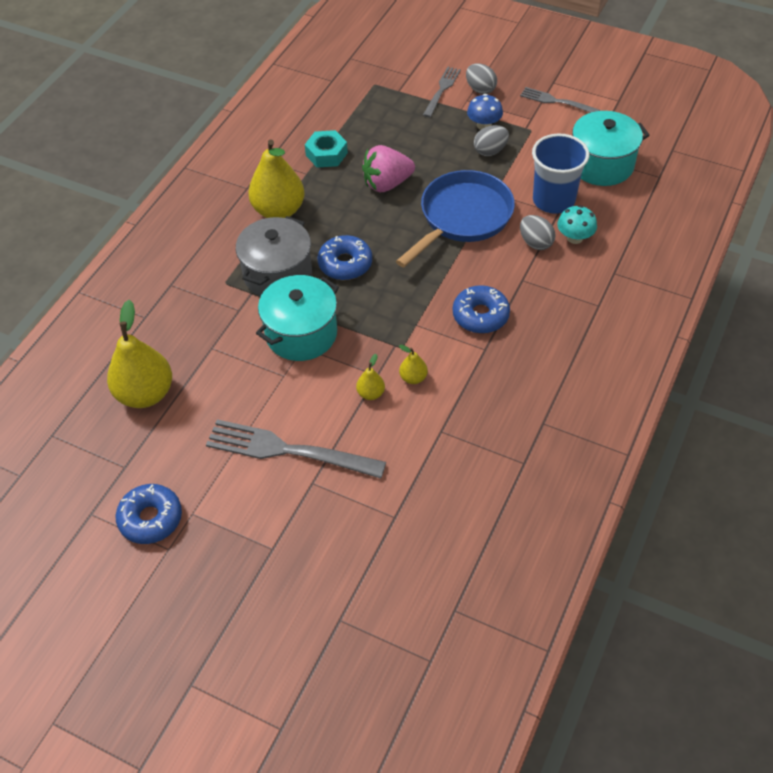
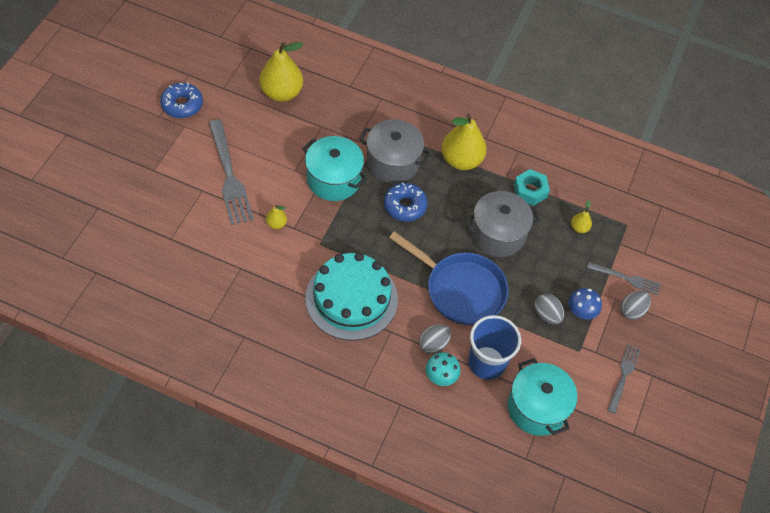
camera: 80 degrees right, 5 degrees up
grey fork [206,419,386,479] -> grey fork turned 150 degrees clockwise [209,119,253,225]
pink strawberry [362,145,415,192] -> grey pot [465,191,540,257]
yellow pear [399,345,428,384] -> yellow pear moved to [571,200,592,233]
blue donut [453,285,510,333] -> turquoise cake [305,252,398,341]

